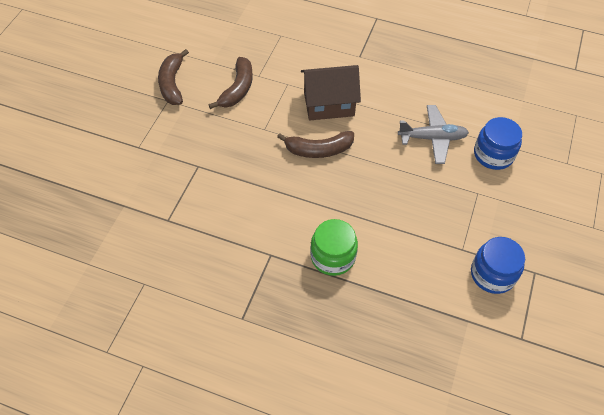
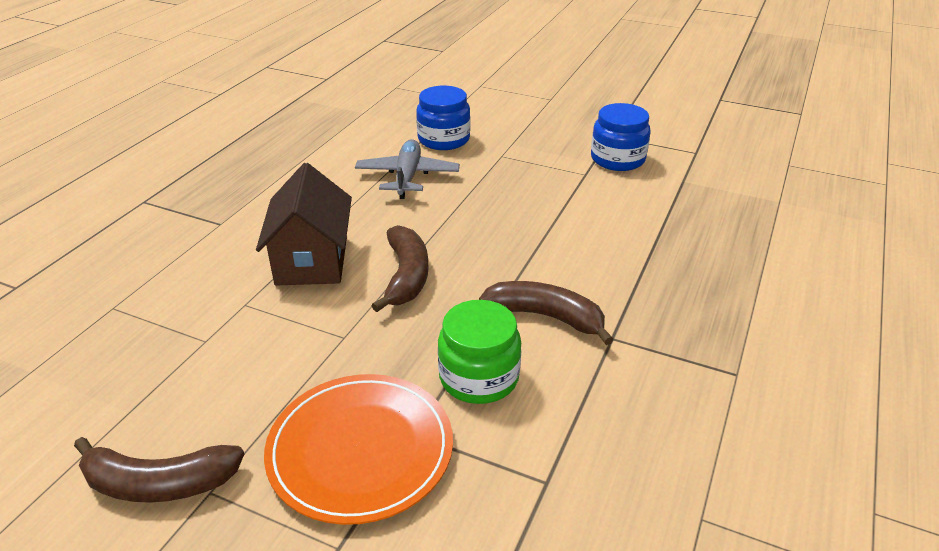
camera: 85 degrees left, 20 degrees down
brown banana [209,57,253,109] -> brown banana moved to [479,281,614,345]
green jar [310,219,358,276] -> green jar moved to [438,300,521,404]
none -> orange plate [264,374,453,525]

